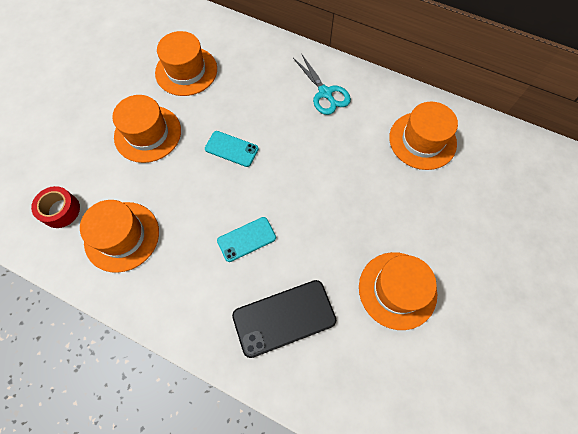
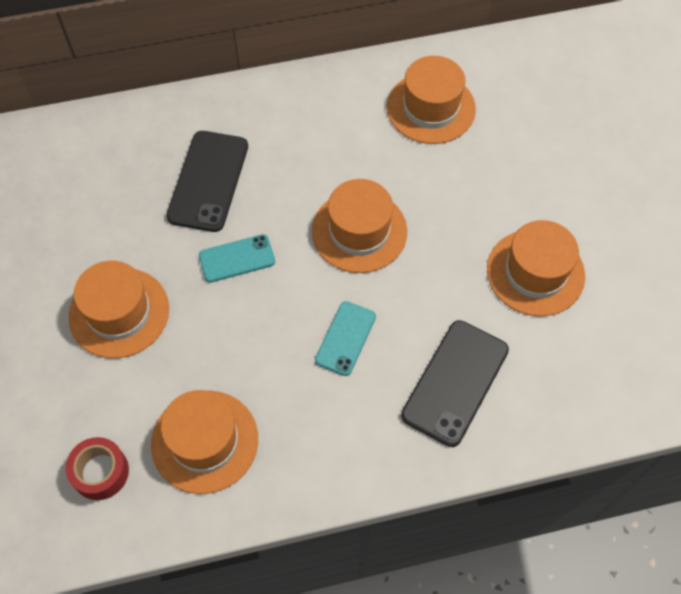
camera: 40 degrees left, 5 degrees down
orange hat [155,31,217,96] -> orange hat moved to [312,179,407,273]
turquoise scissors [293,53,351,115] -> none
none -> black phone [166,131,248,232]

